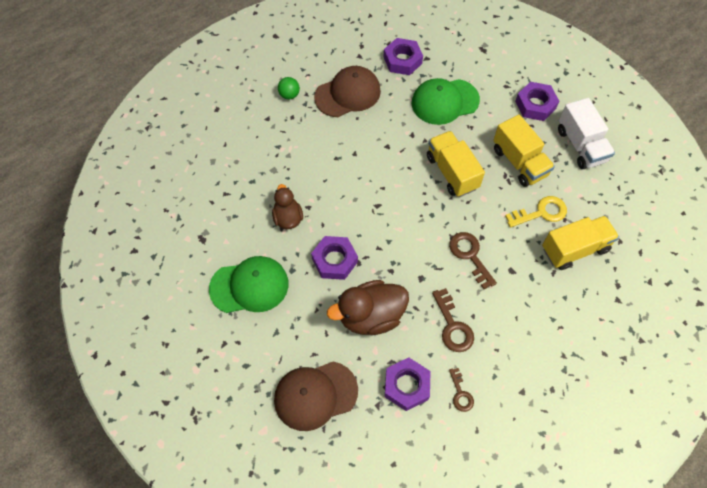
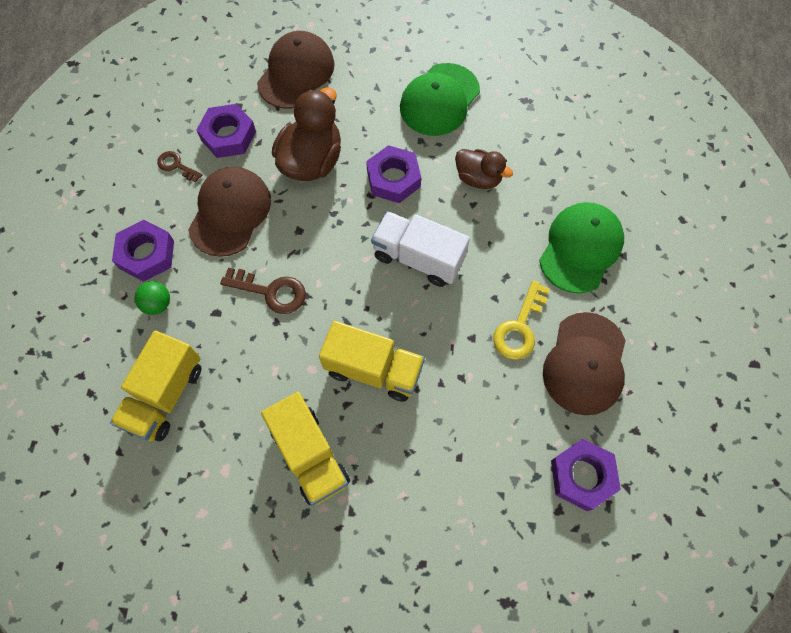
camera: 135 degrees right, 5 degrees up
green ball [278,77,300,100] -> green ball moved to [134,281,170,315]
green cap [412,78,480,125] -> green cap moved to [539,202,624,293]
brown key [432,288,474,352] -> brown cap [188,167,271,257]
yellow truck [493,115,555,187] -> yellow truck turned 135 degrees counterclockwise [261,392,350,506]
yellow key [505,196,567,228] -> yellow key moved to [493,280,550,360]
purple nut [515,82,559,121] -> purple nut moved to [112,220,174,282]
white truck [558,98,615,169] -> white truck moved to [371,211,470,287]

